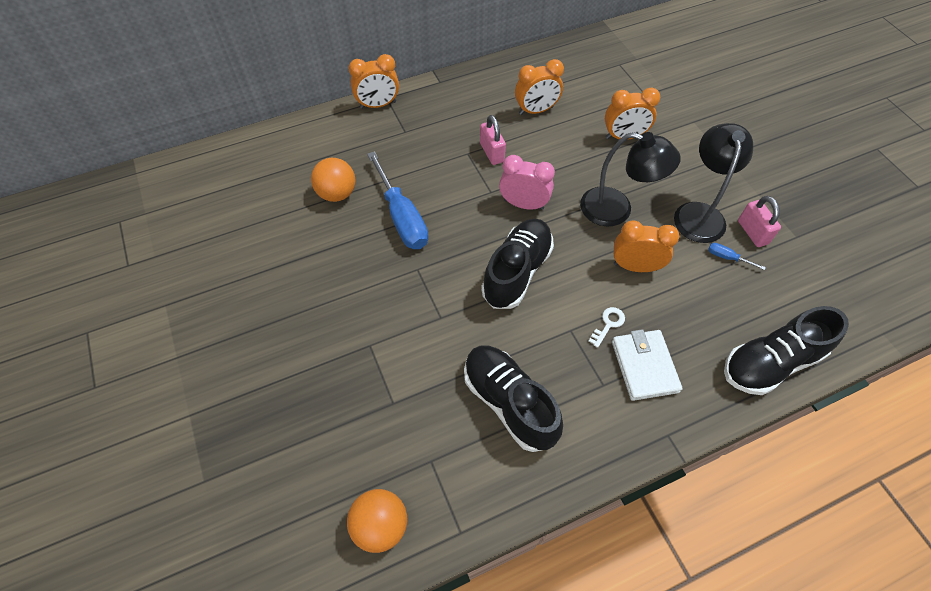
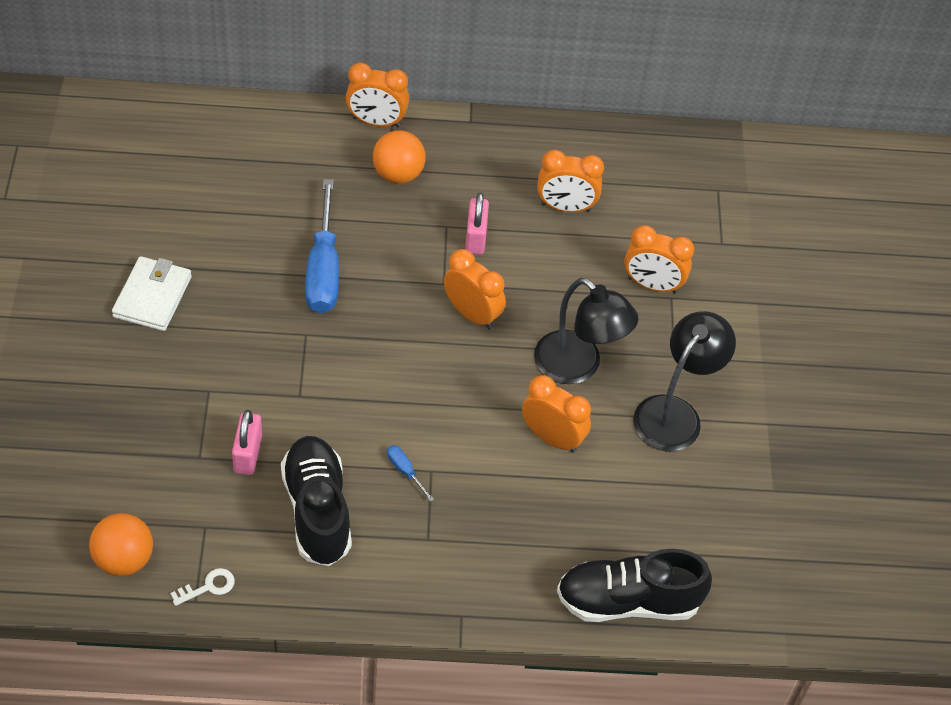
camera: 20 degrees right, 5 degrees down
orange ball [311,158,355,202] -> orange ball moved to [373,130,426,184]
black shoe [481,219,554,309] -> none
pink clock [499,155,555,210] -> orange clock [444,249,506,329]
white key [588,307,625,348] -> white key moved to [170,568,235,606]
white wallet [612,329,683,401] -> white wallet moved to [112,256,192,331]
blue screwdriver [708,243,766,270] -> blue screwdriver moved to [387,445,434,502]
pink padlock [738,196,781,247] -> pink padlock moved to [232,410,262,475]

